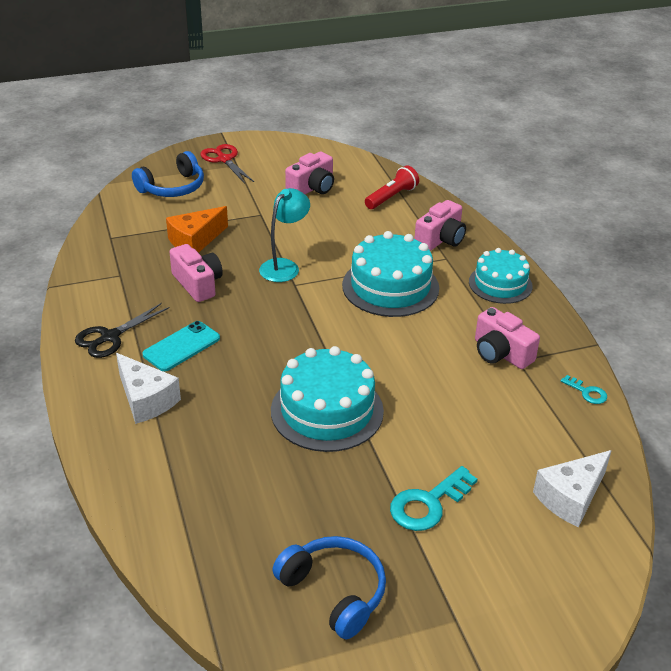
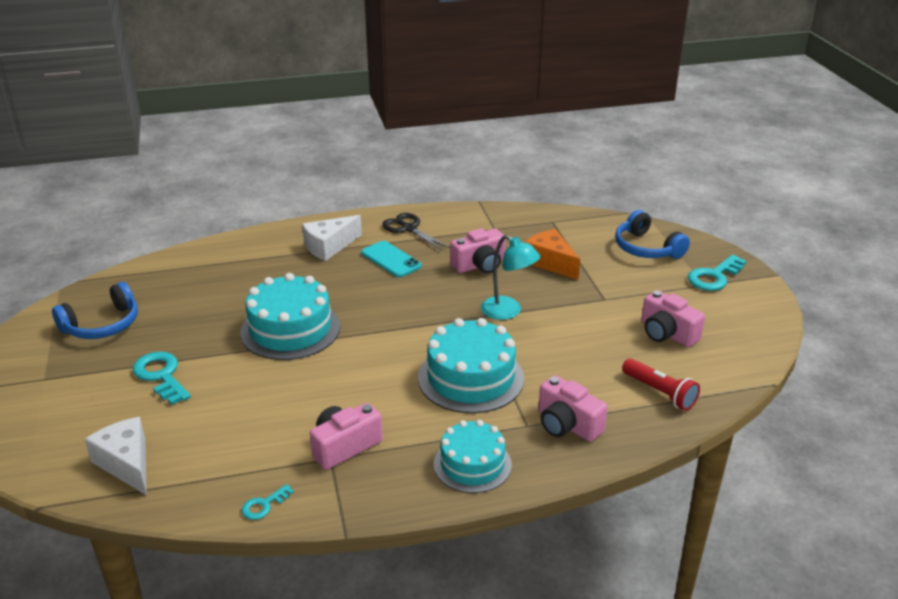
camera: 95 degrees right, 5 degrees down
red scissors [201,144,254,184] -> turquoise key [688,255,746,291]

